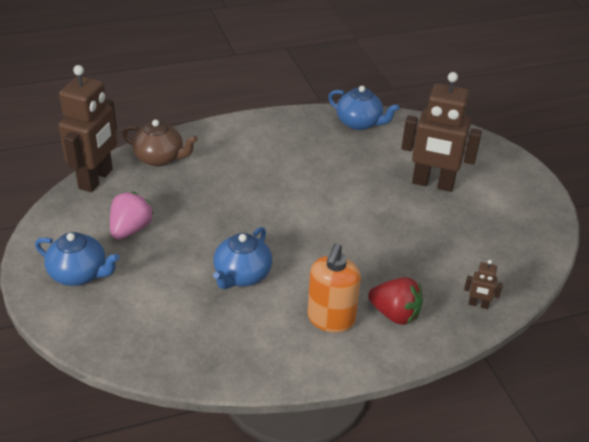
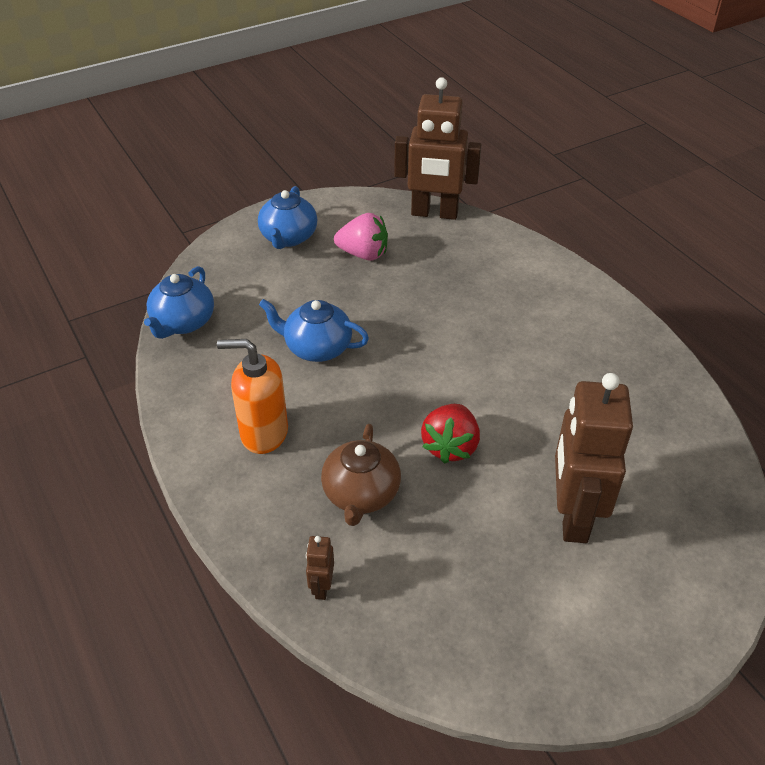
camera: 80 degrees right, 5 degrees up
brown teapot [123,120,198,167] -> brown teapot moved to [321,424,401,526]
blue teapot [328,86,399,130] -> blue teapot moved to [144,266,214,339]
red strawberry [368,277,423,325] -> red strawberry moved to [421,404,480,464]

